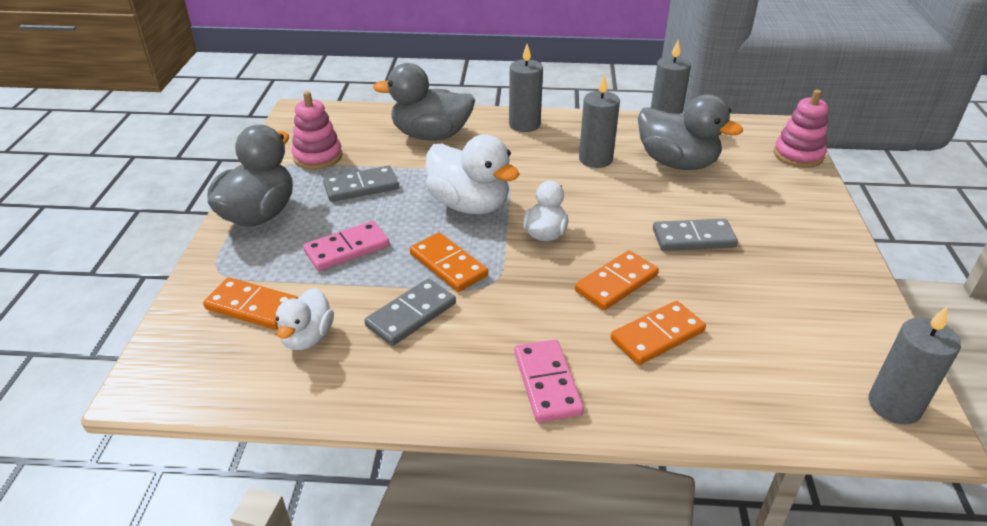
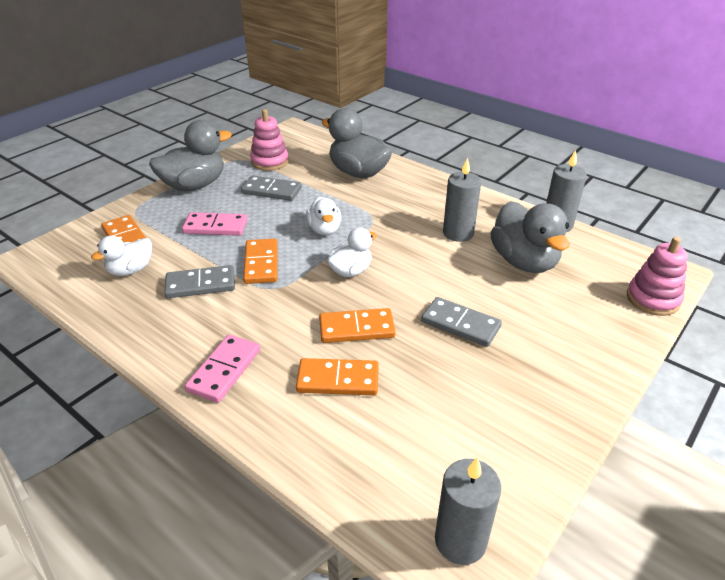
camera: 35 degrees right, 0 degrees up
white duck [425,134,520,214] -> white duck [306,197,341,235], size x0.58
grey candle [509,44,543,132] -> none

